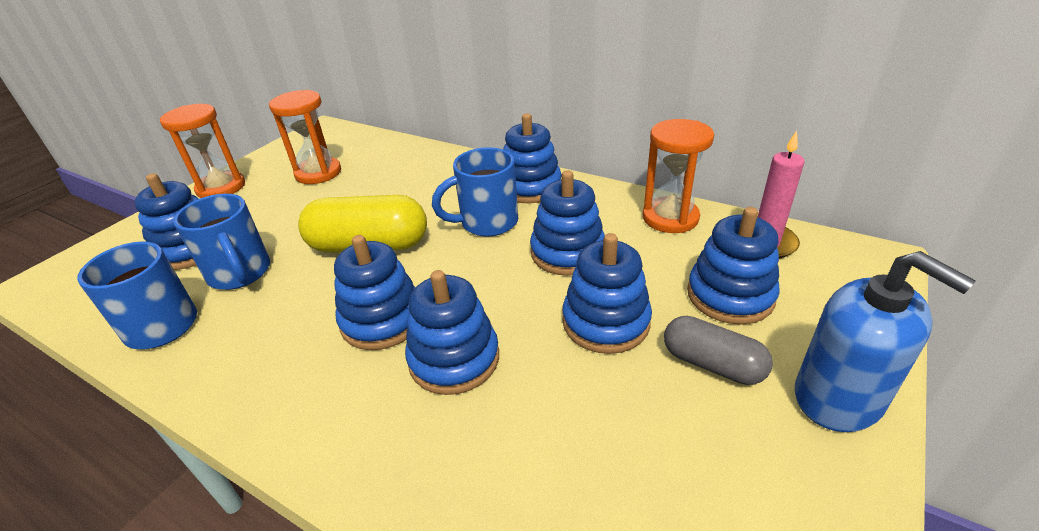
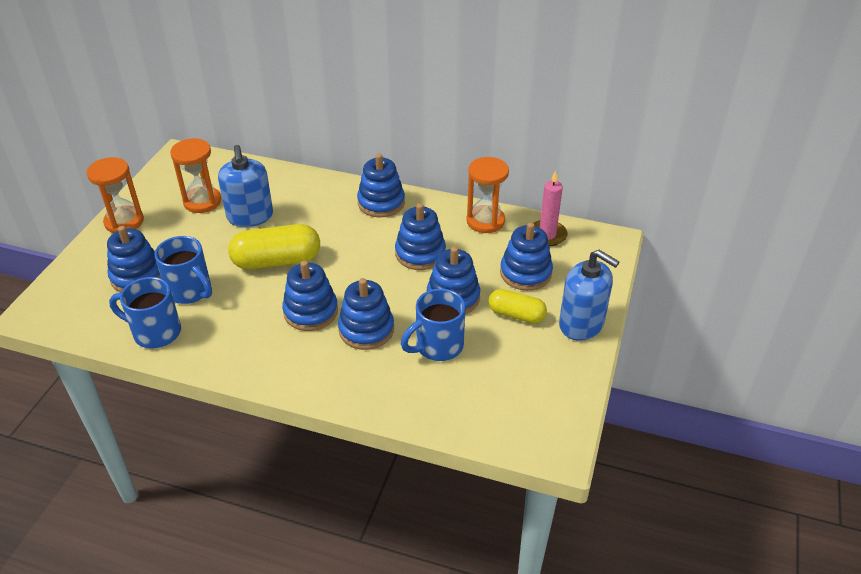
camera: 15 degrees left, 5 degrees up
blue mug [432,147,518,237] -> blue mug moved to [401,289,465,361]
grey capsule [664,316,773,385] -> yellow capsule [488,289,547,323]
none -> blue soap dispenser [218,145,273,227]

